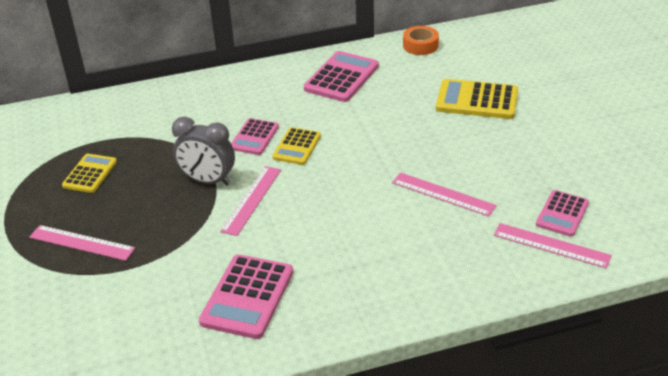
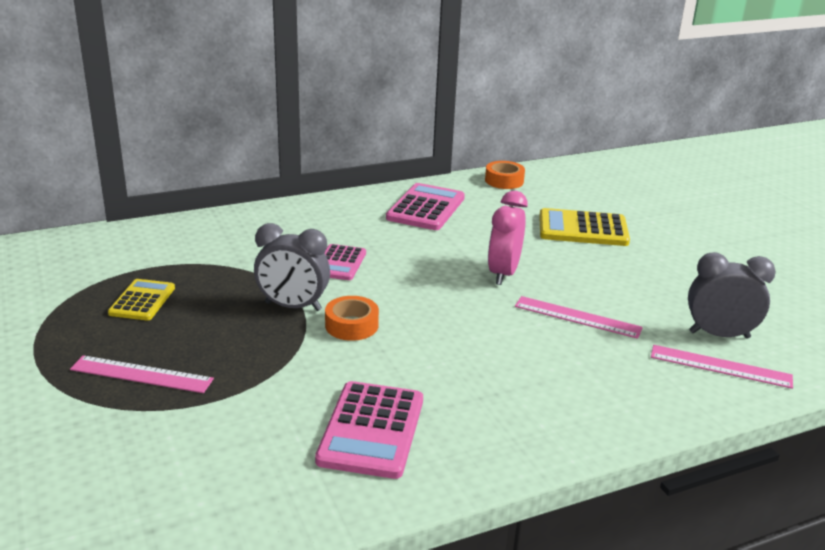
camera: 10 degrees left, 10 degrees down
pink ruler [220,166,281,236] -> orange tape [325,296,379,341]
yellow calculator [272,127,321,165] -> none
pink calculator [536,190,589,237] -> grey clock [688,252,776,339]
none -> pink clock [488,191,528,285]

